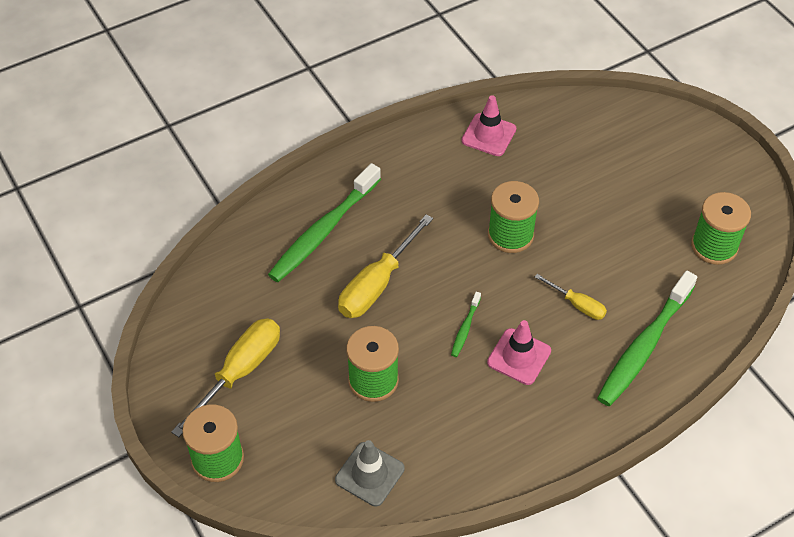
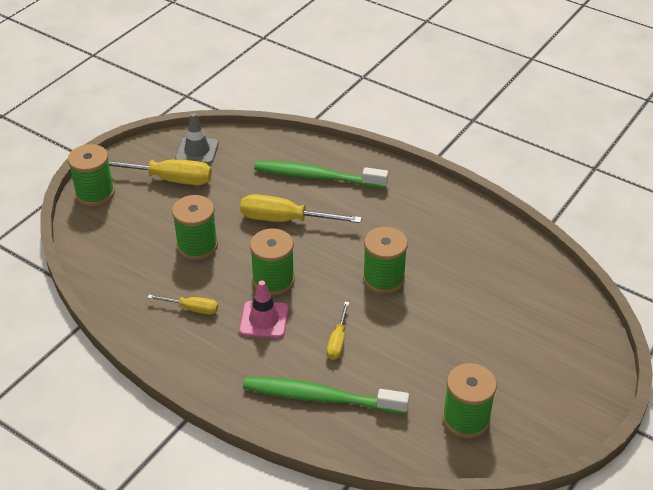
camera: 65 degrees right, 10 degrees down
grey traffic cone [335,440,405,507] -> grey traffic cone moved to [175,113,219,165]
green toothbrush [451,292,481,357] -> green spool [250,228,295,296]
pink traffic cone [461,95,516,156] -> none
none -> yellow screwdriver [147,294,218,314]

